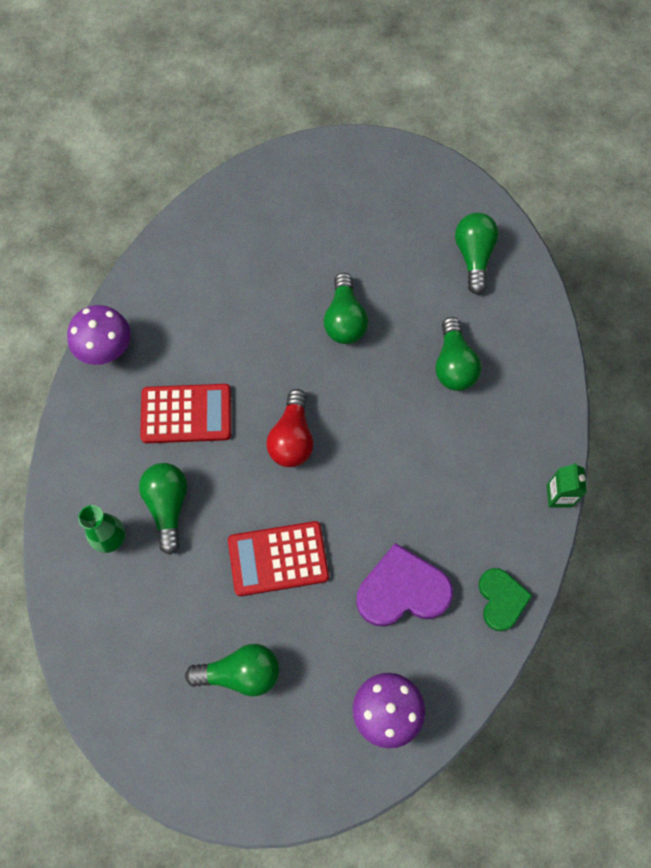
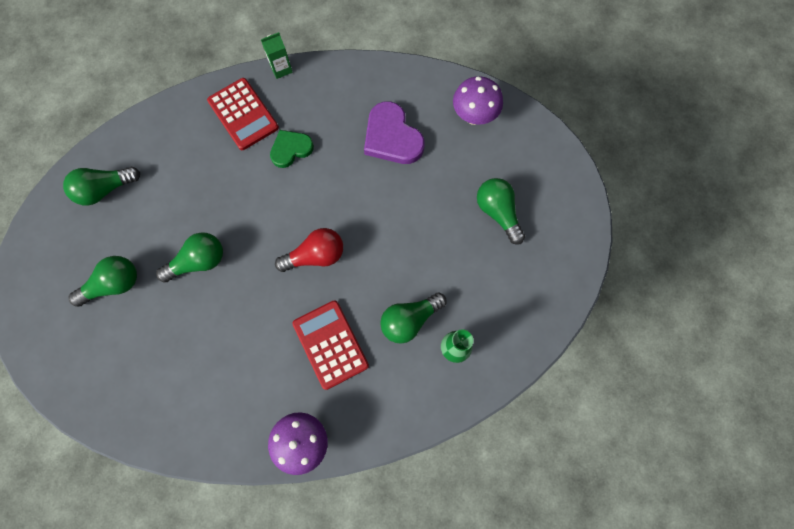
camera: 115 degrees left, 5 degrees up
red calculator [228,521,329,596] -> red calculator moved to [207,78,279,150]
green light bulb [435,317,482,391] -> green light bulb moved to [68,256,137,307]
green heart [479,568,532,631] -> green heart moved to [270,130,314,168]

